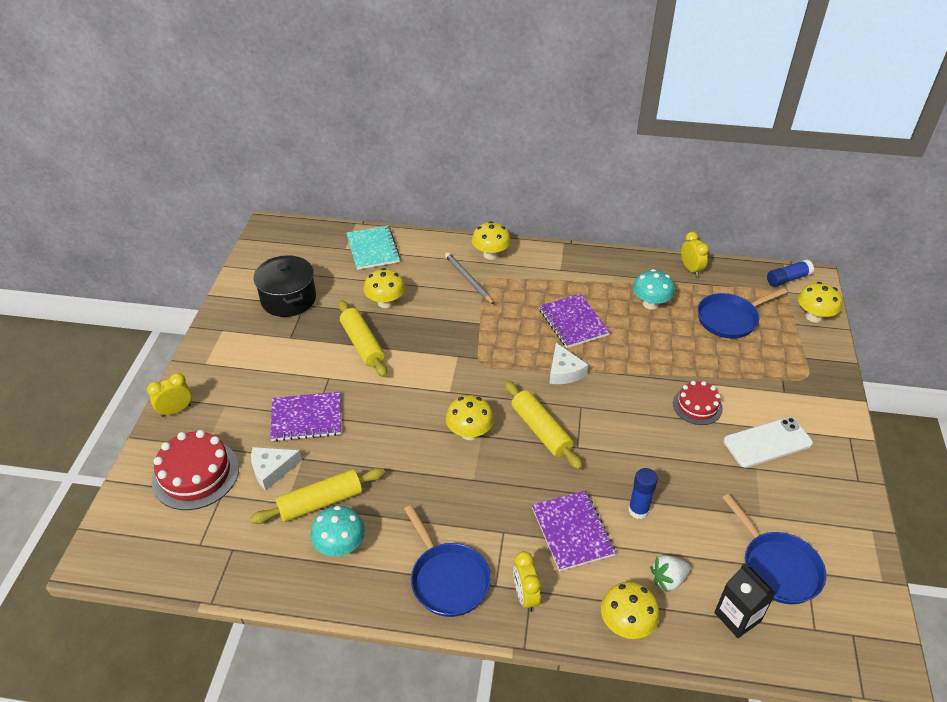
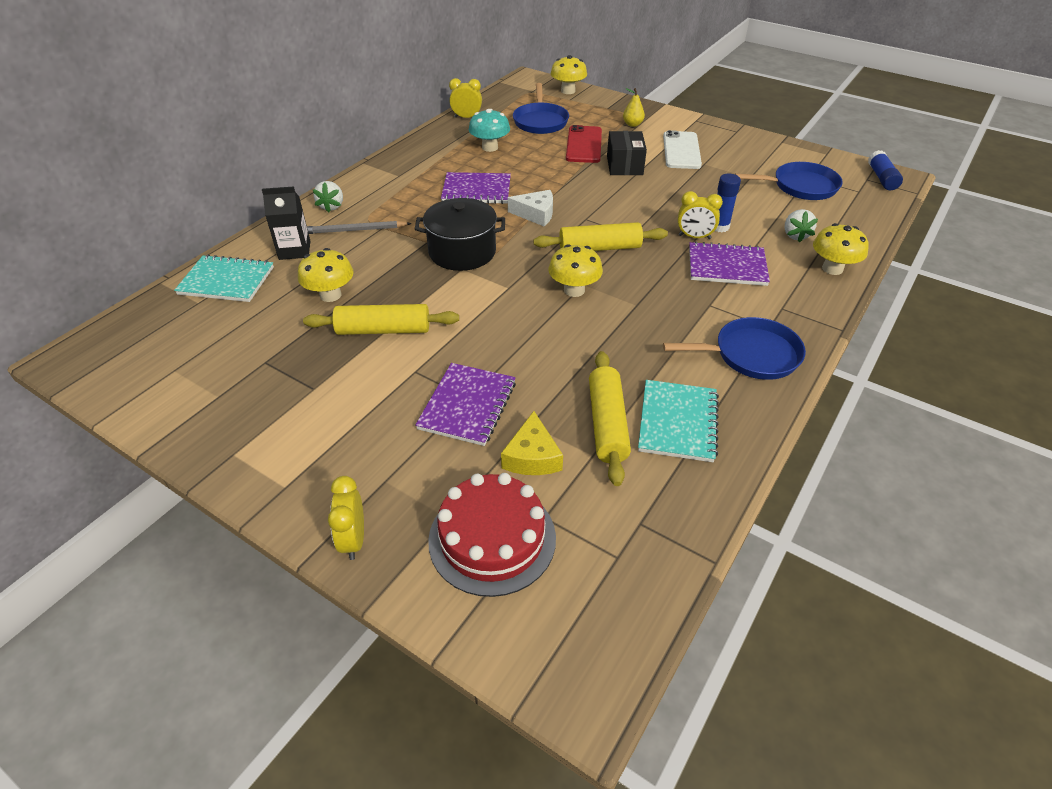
camera: 65 degrees left, 0 degrees up
white cheese [251,447,302,491] -> yellow cheese [501,411,563,475]
black pot [254,255,316,317] -> black pot moved to [415,198,505,271]
turquoise mushroom [311,506,365,556] -> turquoise notebook [638,380,719,462]
yellow mushroom [472,221,511,260] -> white strawberry [313,181,343,212]
yellow clock [513,551,541,612] -> yellow clock moved to [678,191,723,239]
red cake [673,381,723,425] -> black box [607,131,647,175]
black carton [714,564,776,638] -> black carton moved to [262,186,311,260]
blue glue stick [767,260,814,287] -> blue glue stick moved to [868,150,903,190]
none -> red phone [566,125,602,163]
none -> yellow pear [623,88,645,127]

